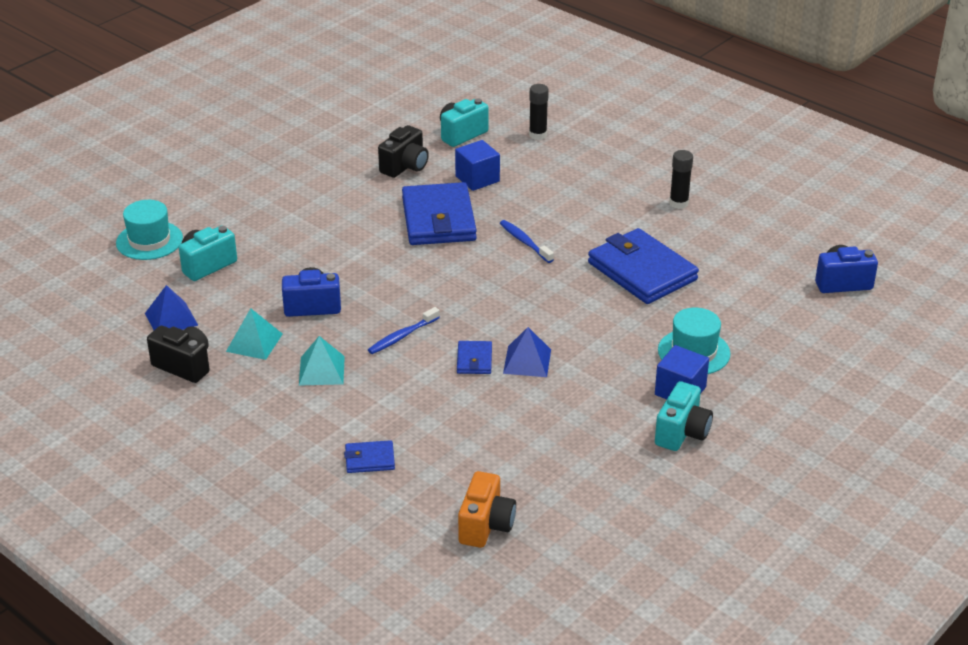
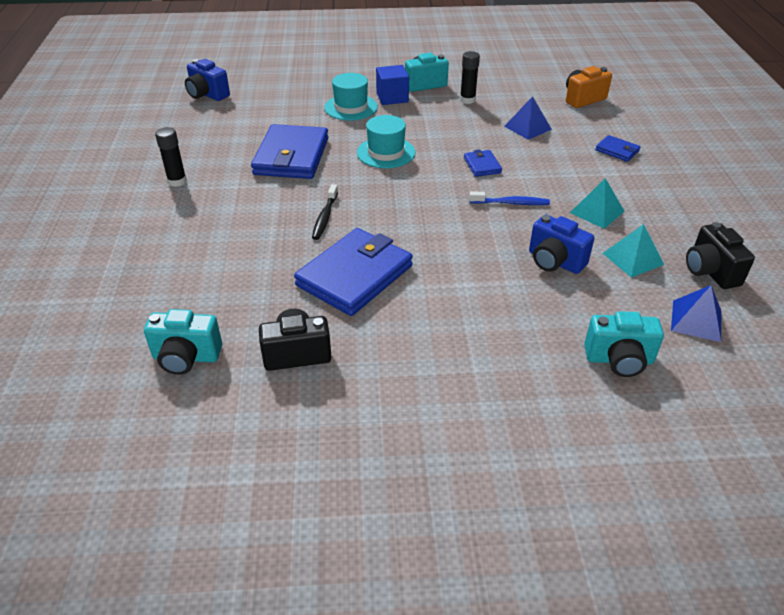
camera: 135 degrees left, 5 degrees up
turquoise hat [116,200,183,260] -> turquoise hat moved to [357,115,415,168]
blue cube [455,140,500,191] -> none
blue wallet [457,341,492,374] -> blue wallet turned 60 degrees counterclockwise [464,149,502,177]
blue toothbrush [500,220,554,263] -> black toothbrush [312,184,338,240]
blue pyramid [503,327,551,377] -> blue pyramid moved to [504,96,552,140]
black glue stick [529,84,549,140] -> black glue stick moved to [460,51,480,104]

